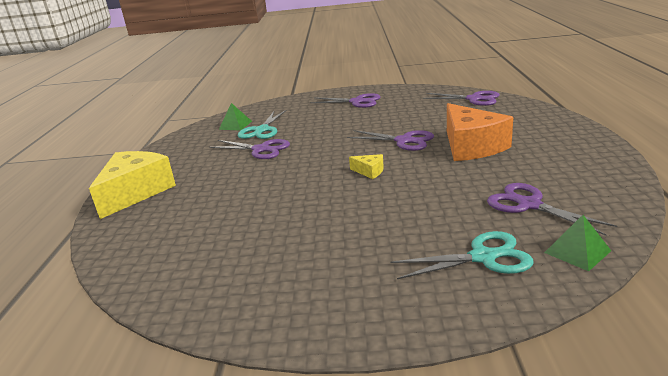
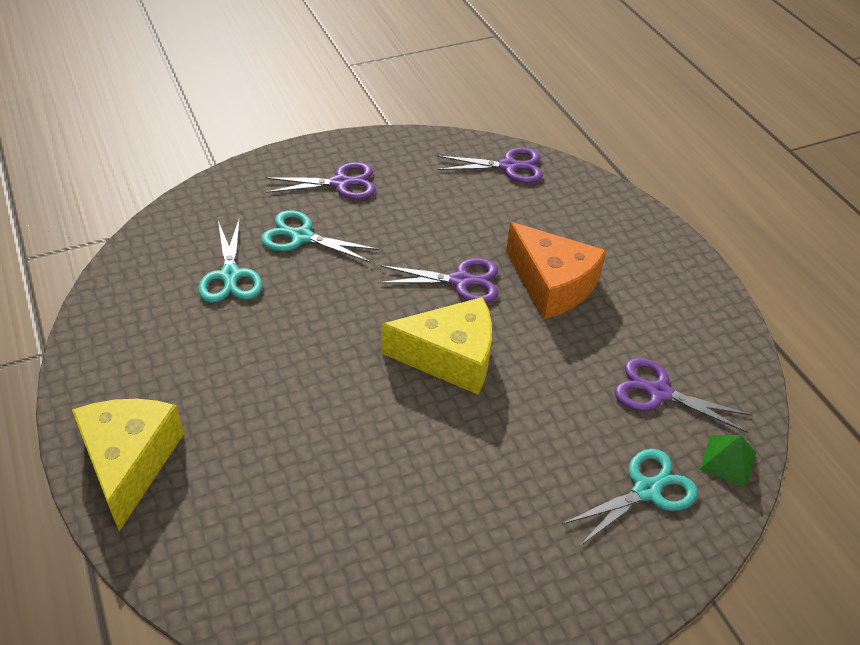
camera: 30 degrees left, 20 degrees up
purple scissors [209,139,290,159] -> none
green pyramid [219,103,252,130] -> none
yellow cheese [349,154,384,179] -> yellow cheese [381,297,492,395], size x2.37
none -> turquoise scissors [261,210,379,263]

